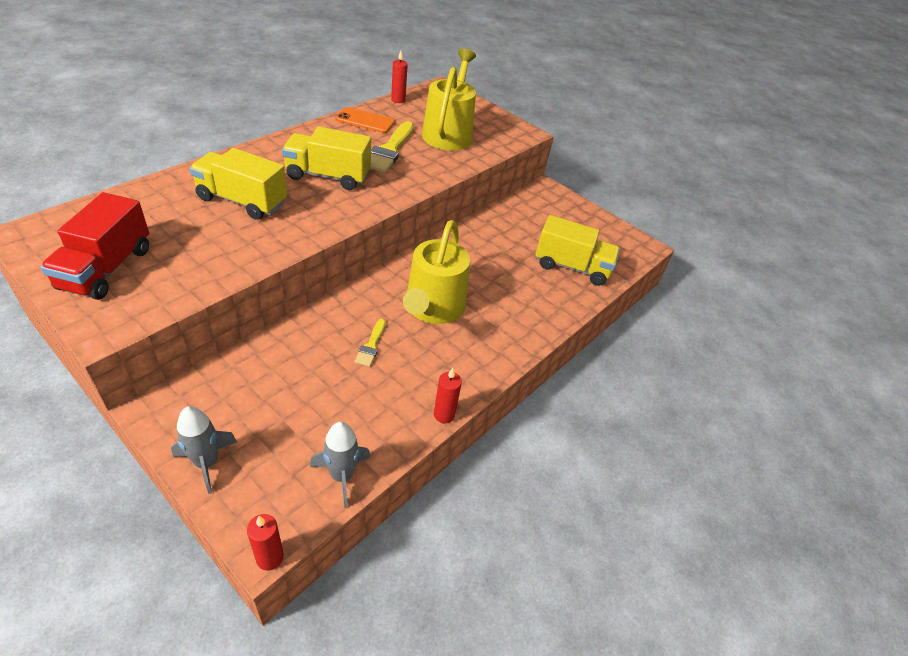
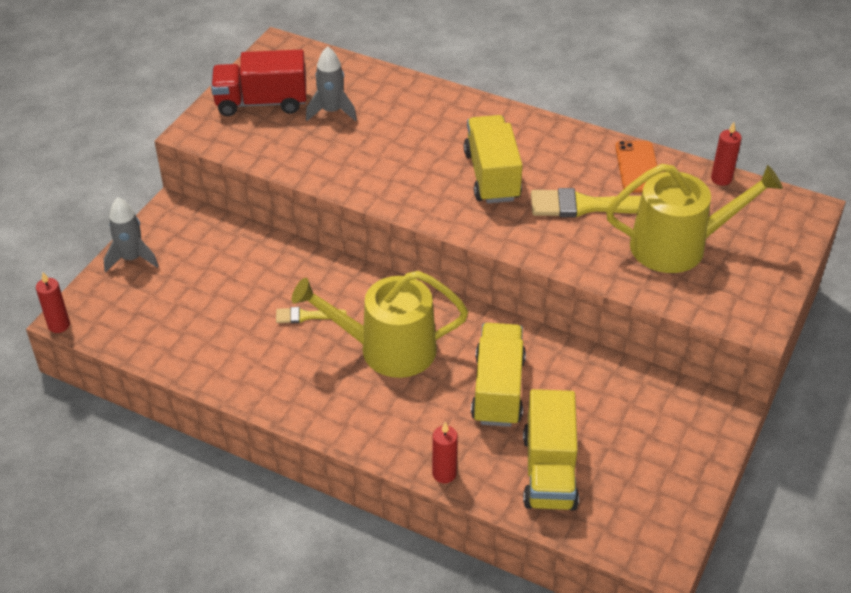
camera: 80 degrees right, 0 degrees up
yellow truck [189,148,287,220] -> yellow truck moved to [471,323,526,427]
grey rocket [310,422,371,508] -> grey rocket moved to [306,46,357,121]
red candle [434,368,462,423] -> red candle moved to [432,422,458,483]

